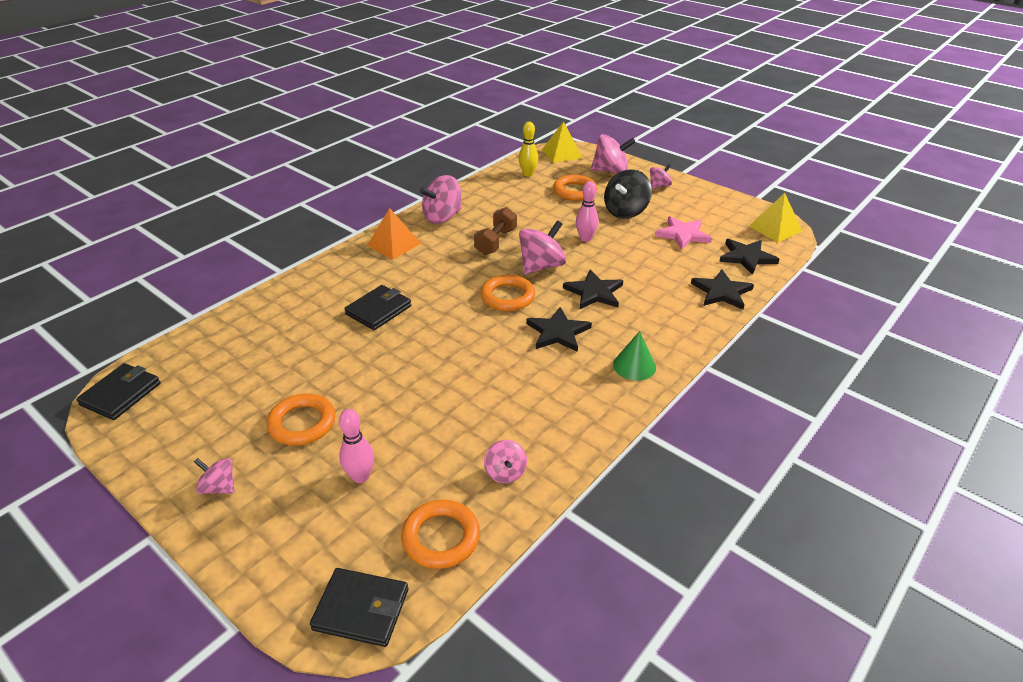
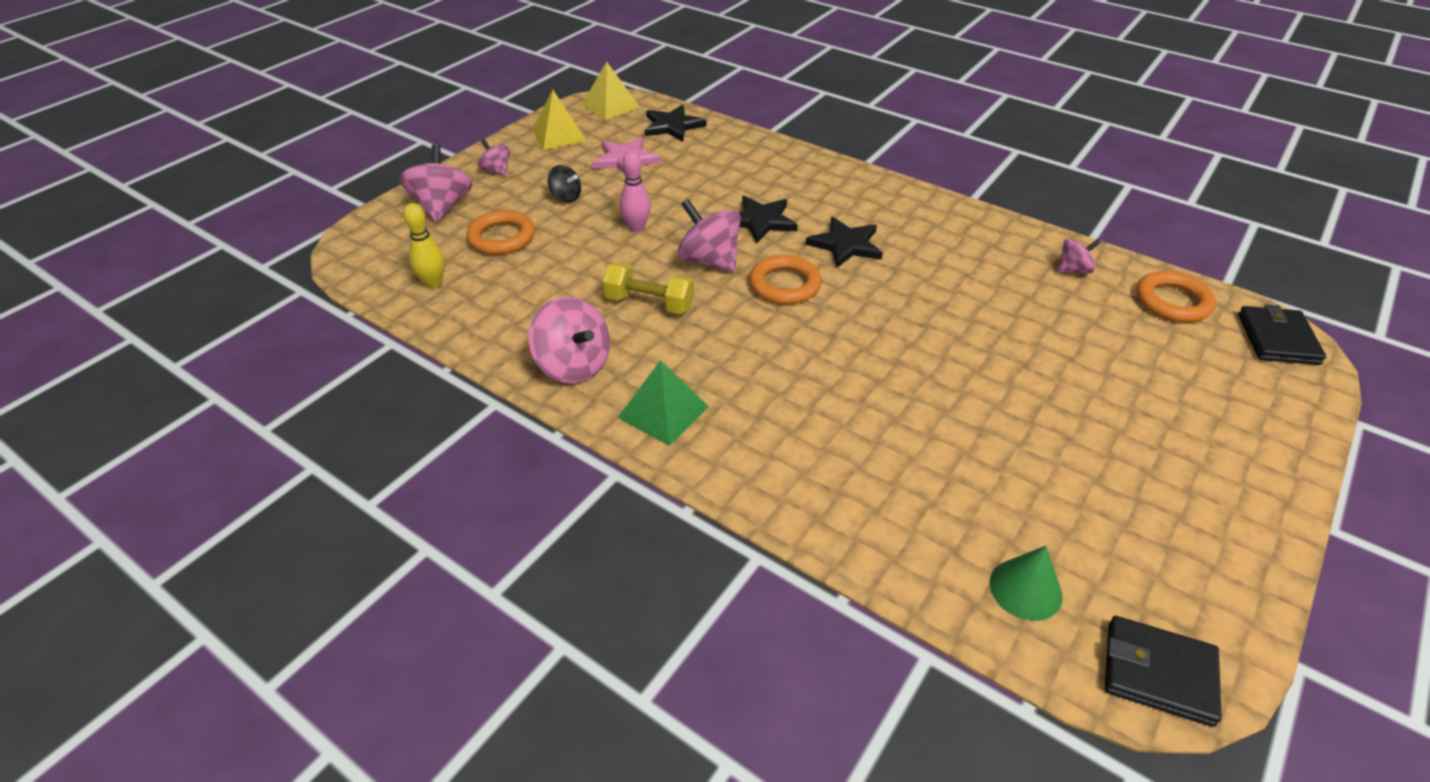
camera: 95 degrees left, 5 degrees up
pink spinning top [194,458,235,494] -> none
orange ring [266,394,335,446] -> none
pink bowling pin [339,409,374,483] -> none
black wallet [344,285,411,330] -> none
orange pyramid [367,208,421,259] -> green pyramid [617,360,709,446]
brown dumbbell [474,207,517,255] -> yellow dumbbell [602,263,694,314]
yellow pyramid [542,121,582,163] -> yellow pyramid moved to [532,90,587,150]
black spinning top [604,169,652,219] -> black spinning top [547,165,581,202], size x0.56
green cone [613,331,656,381] -> green cone moved to [990,546,1063,621]
black star [691,269,754,310] -> none

